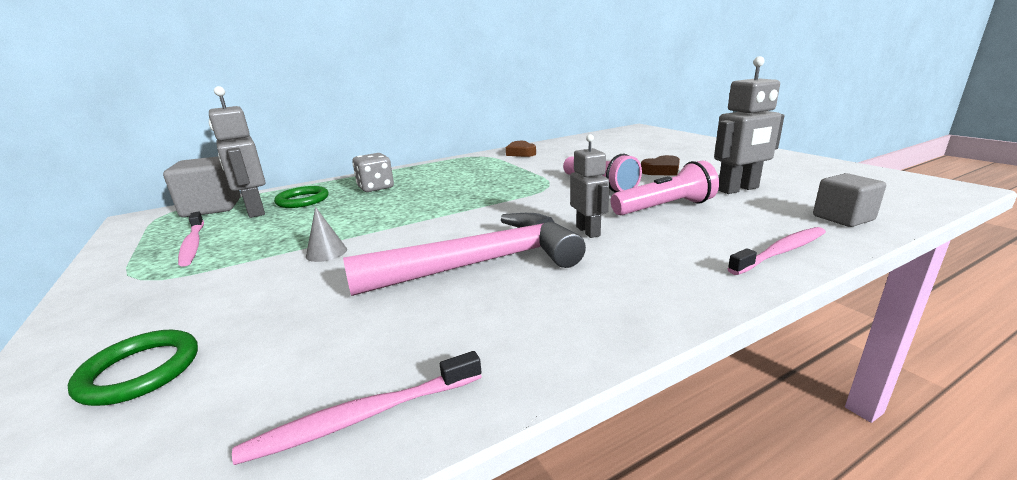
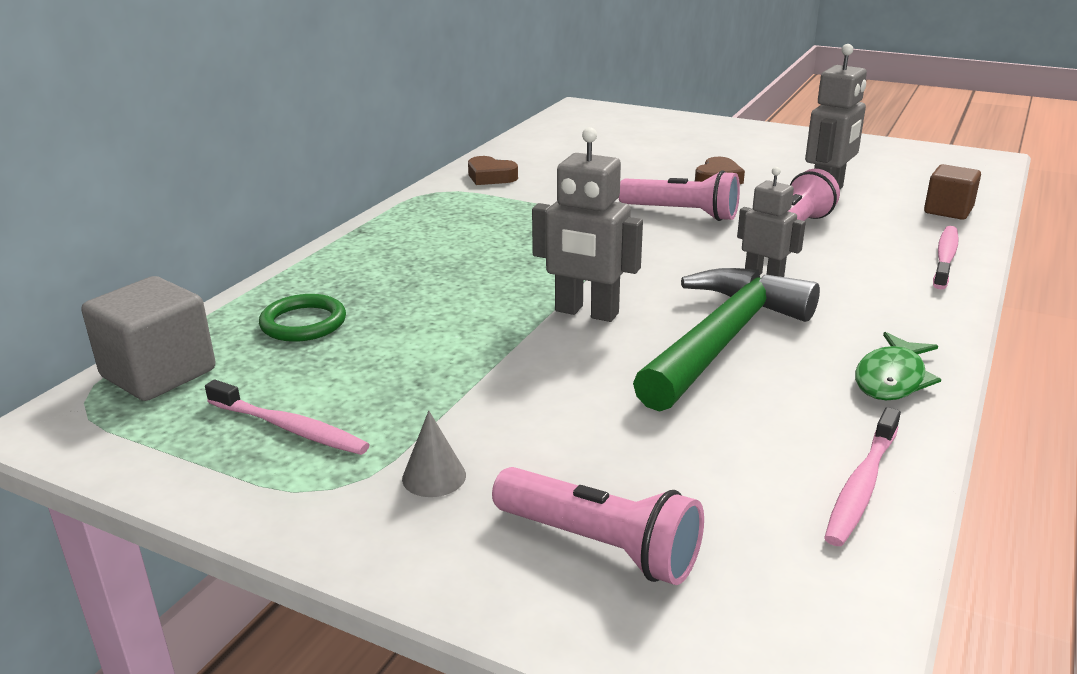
camera: 35 degrees left, 5 degrees up
green ring [68,330,198,406] -> pink flashlight [492,467,704,585]
grey robot [209,86,265,218] -> grey robot moved to [532,127,643,322]
grey cone [306,207,347,262] -> grey cone moved to [402,411,466,497]
pink hammer [343,213,586,296] -> green hammer [633,268,820,412]
grey dice [352,153,394,192] -> none
grey cube [813,173,886,227] -> brown cube [924,164,981,220]
none -> green fish [855,332,941,400]

